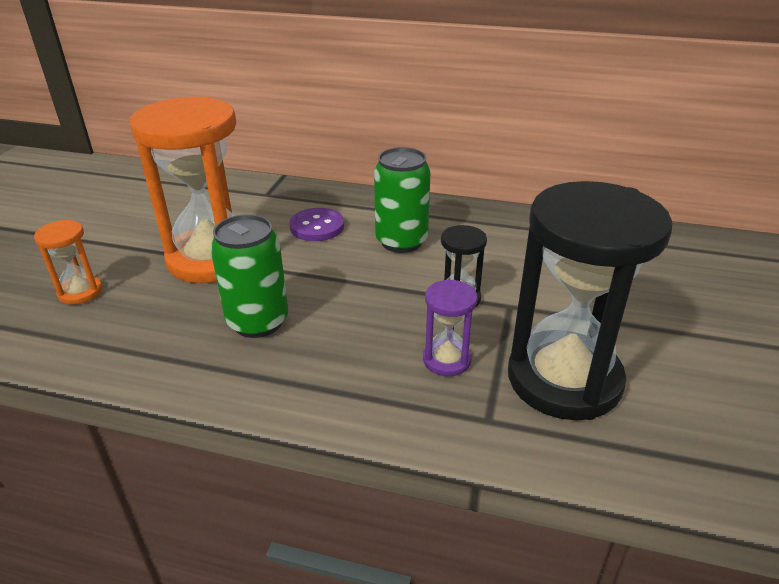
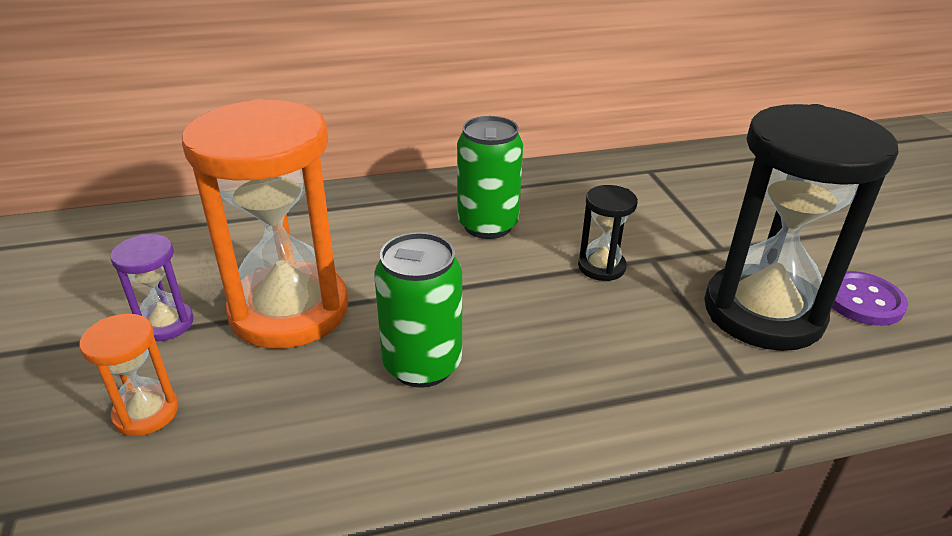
camera: 30 degrees left, 0 degrees up
purple button [290,208,344,241] -> purple button moved to [832,271,908,326]
purple hourglass [423,280,478,376] -> purple hourglass moved to [110,234,194,341]

